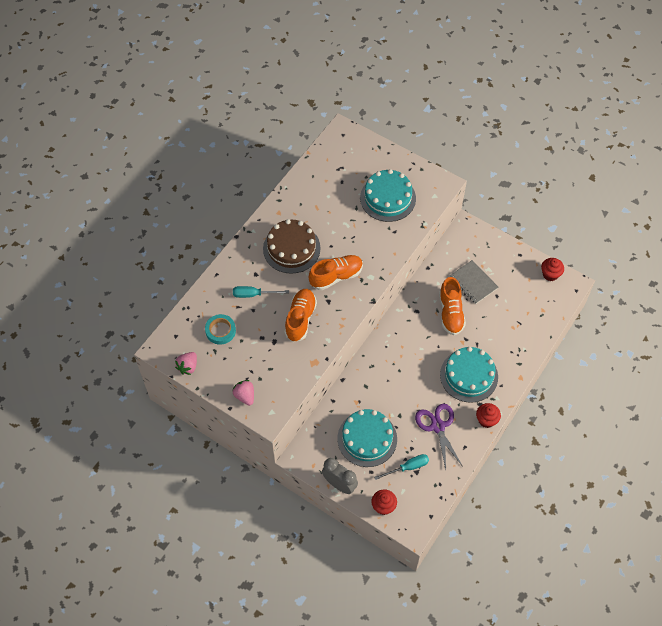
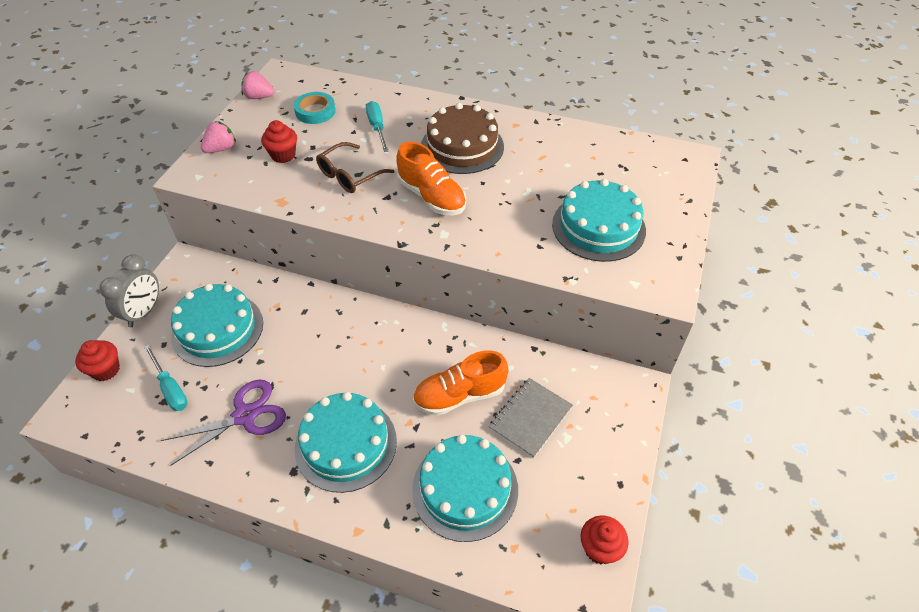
camera: 75 degrees right, 10 degrees down
orange shoe [285,289,317,342] -> brown glasses [316,142,395,193]
red cupcake [476,403,501,428] -> red cupcake moved to [261,120,297,163]
none -> turquoise cake [412,435,518,542]

